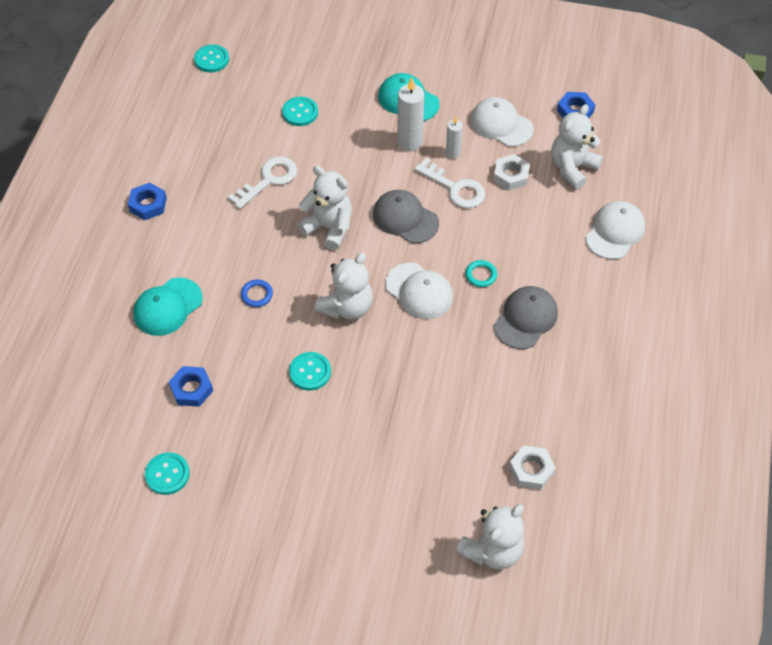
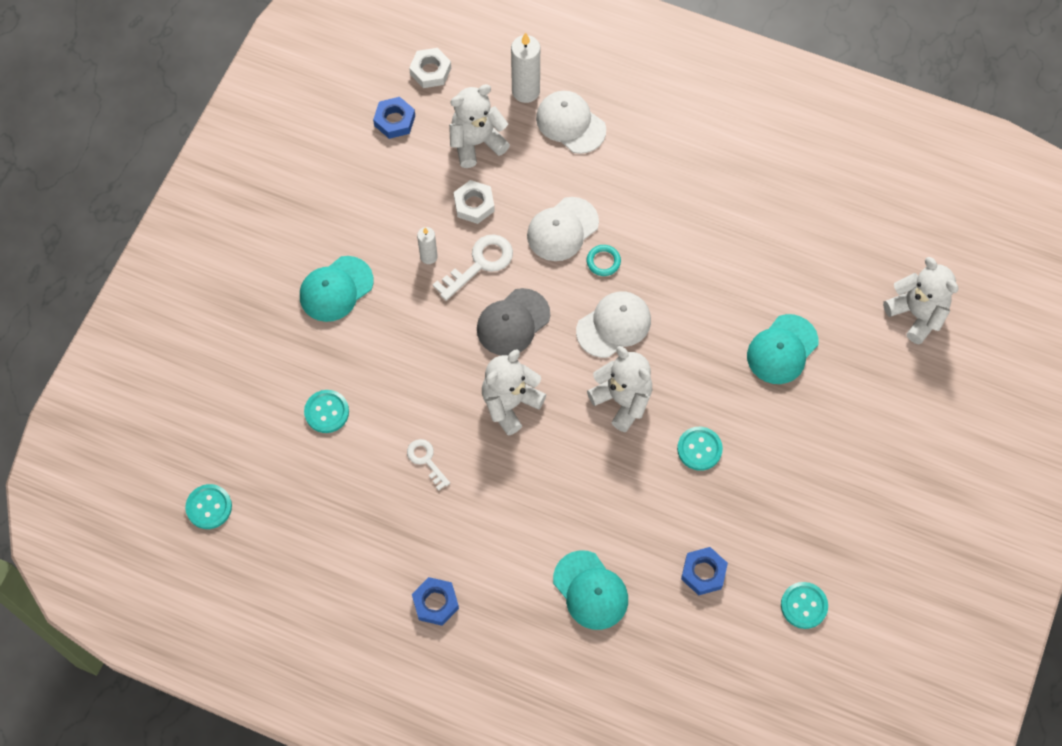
camera: 80 degrees left, 10 degrees up
white key [228,156,297,209] -> white key [407,439,450,491], size x0.62
blue ring [241,279,273,307] -> none
white candle [397,77,424,152] -> white candle moved to [511,33,540,103]
white cap [470,97,534,147] -> white cap moved to [527,197,599,261]
grey cap [494,286,558,349] -> none
white nut [509,445,556,490] -> white nut moved to [409,48,451,88]
white teddy bear [551,104,603,189] -> white teddy bear turned 105 degrees clockwise [449,84,510,168]
none -> turquoise cap [747,314,818,384]

